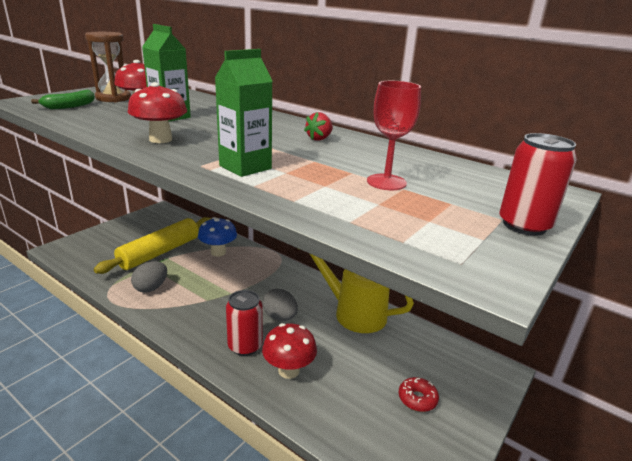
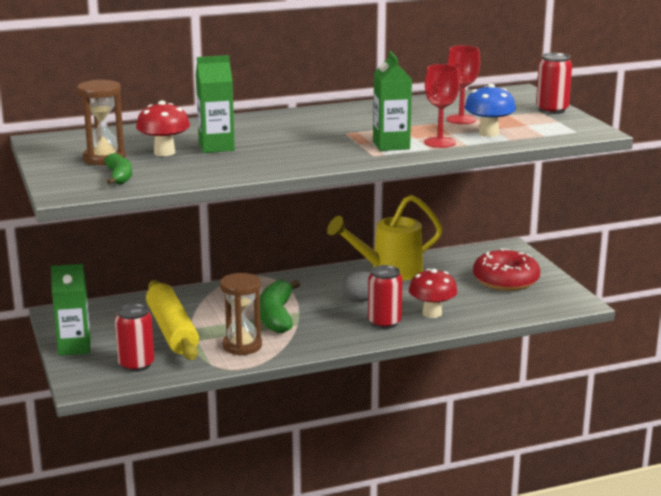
camera: 55 degrees left, 5 degrees down
red mushroom [128,82,187,143] -> none
grey egg [131,261,167,293] -> brown hourglass [220,273,262,355]
blue mushroom [198,217,237,256] -> blue mushroom moved to [464,84,516,137]
red strawberry [304,112,333,141] -> none
red donut [398,377,439,412] -> red donut [473,248,540,291], size x2.07
none -> green carton [51,264,91,356]
none -> red can [115,303,154,372]
none -> green banana [260,280,300,333]
none -> red goblet [424,64,460,148]

